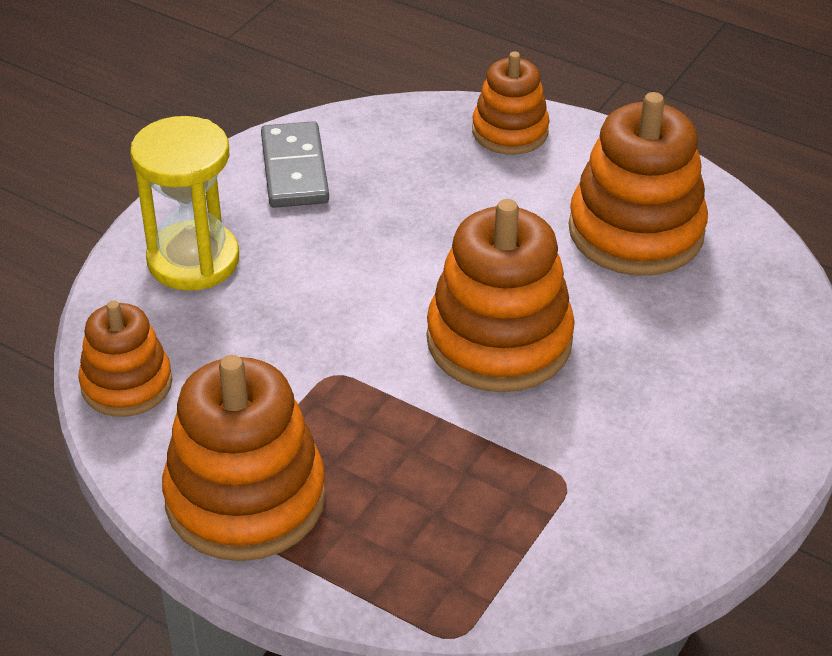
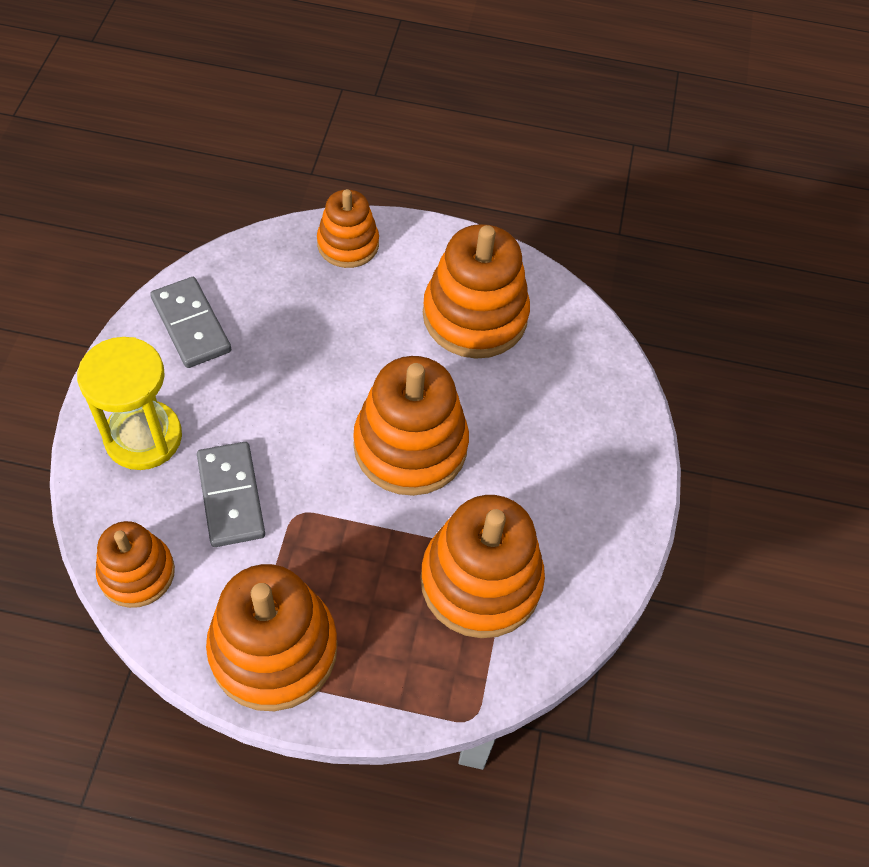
camera: 25 degrees left, 15 degrees up
none -> grey domino [197,442,265,547]
none -> orange stacking toy [420,495,545,638]

